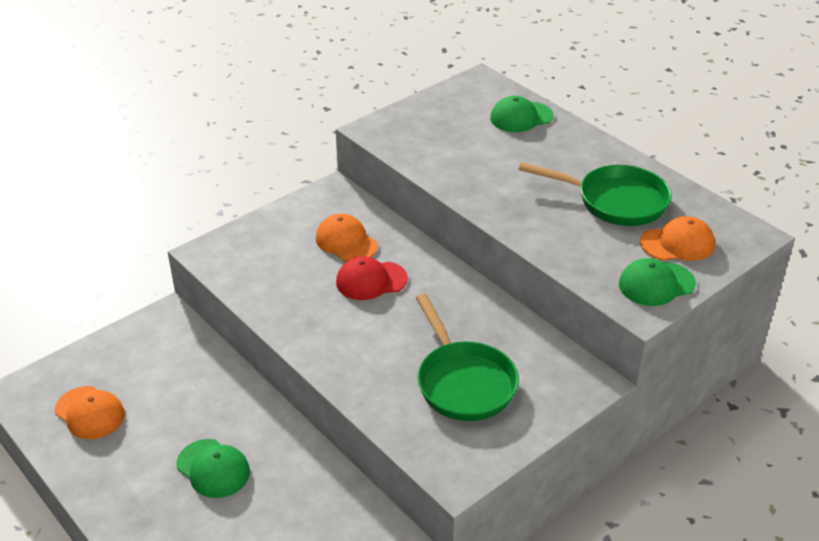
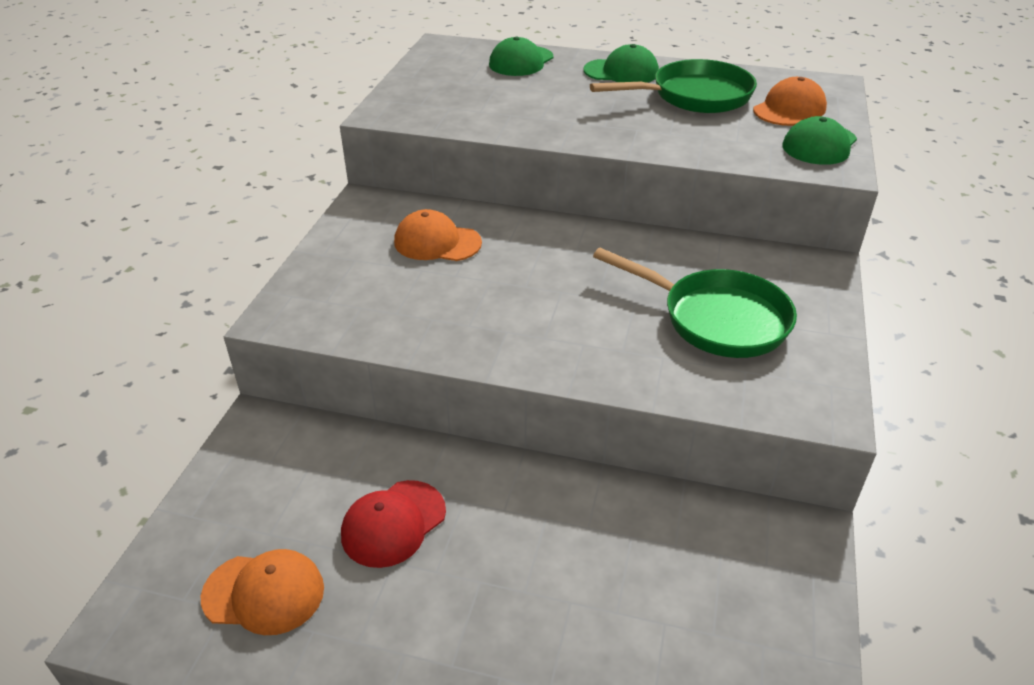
camera: 35 degrees left, 0 degrees up
green cap [176,439,250,498] -> green cap moved to [583,44,659,83]
red cap [336,256,408,300] -> red cap moved to [341,480,446,568]

